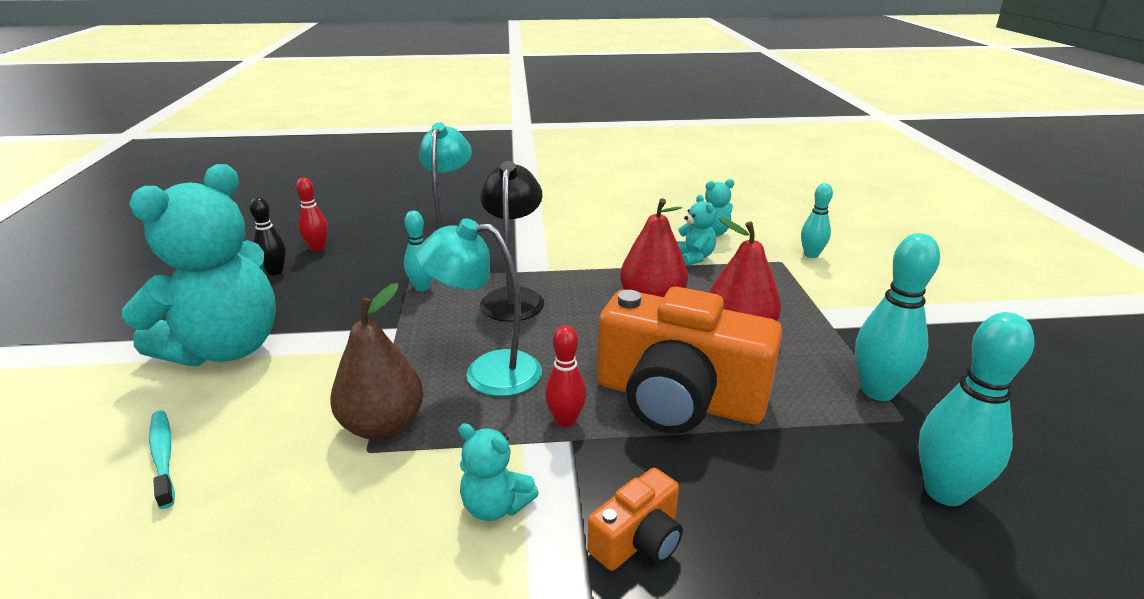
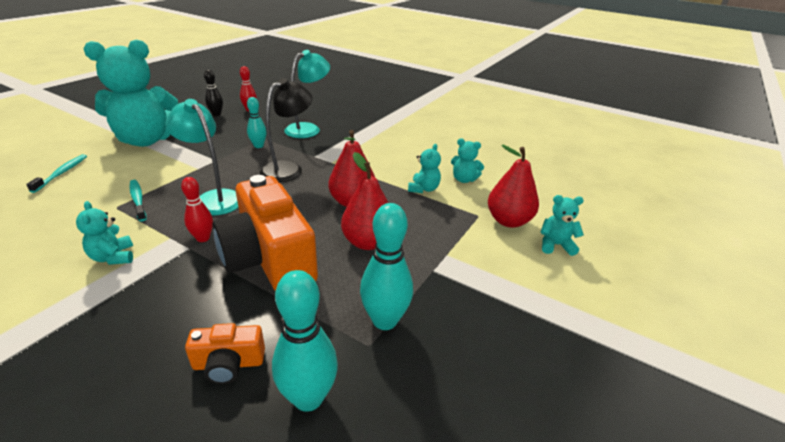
camera: 35 degrees right, 5 degrees up
brown pear [330,283,424,440] -> turquoise toothbrush [129,180,147,221]
orange camera [588,468,683,571] -> orange camera moved to [185,323,265,384]
turquoise bowling pin [801,183,833,258] -> red pear [488,145,539,228]
none -> turquoise teddy bear [540,195,584,256]

